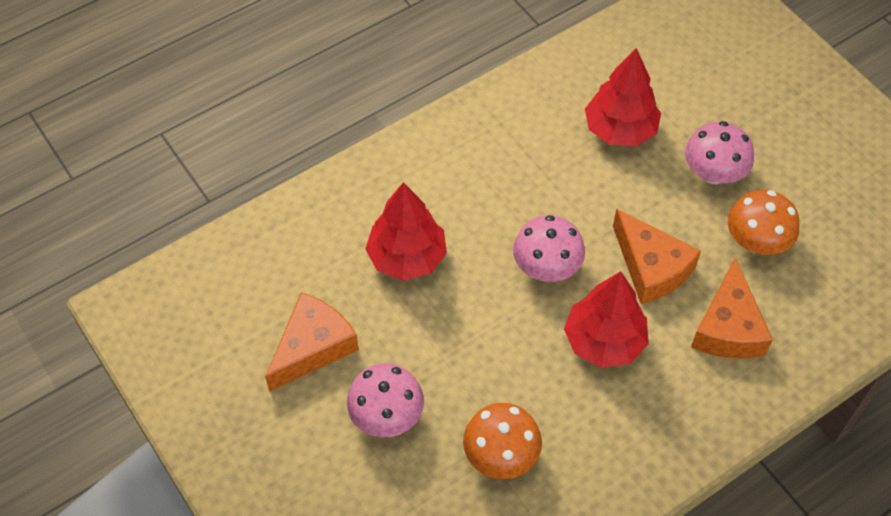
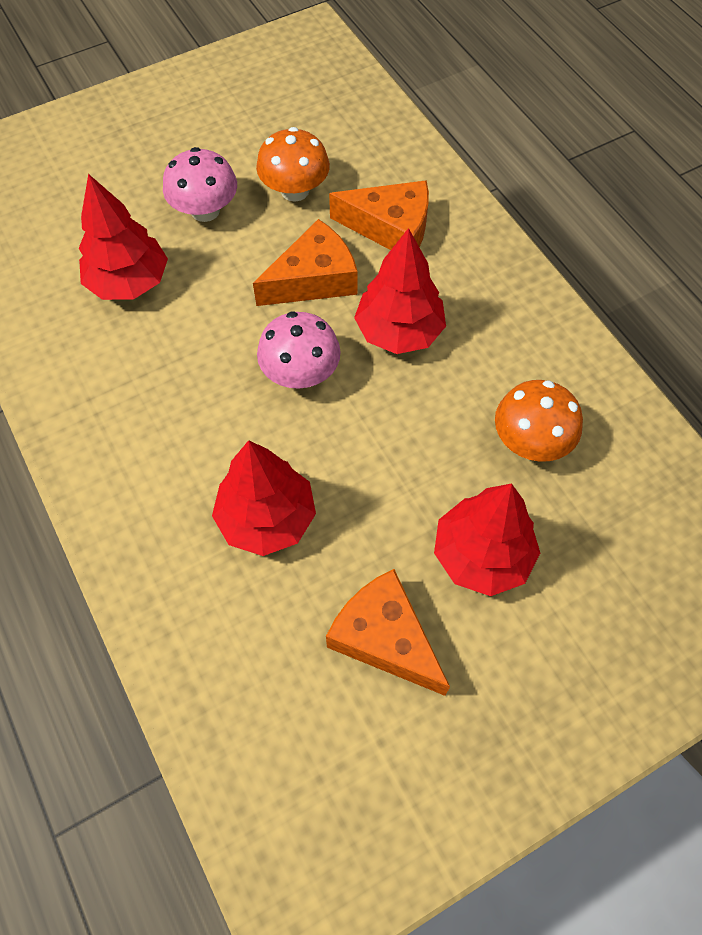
camera: 85 degrees left, 5 degrees up
pink mushroom [347,363,424,438] -> red tree [434,483,540,596]

